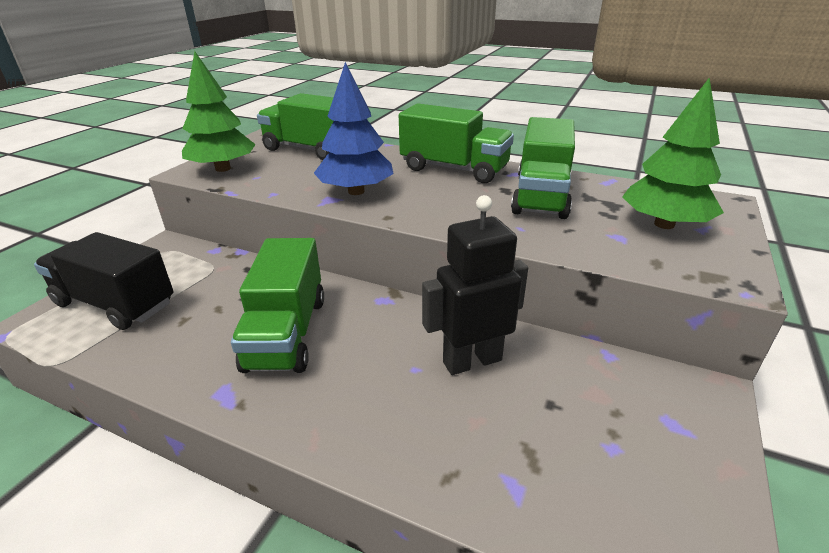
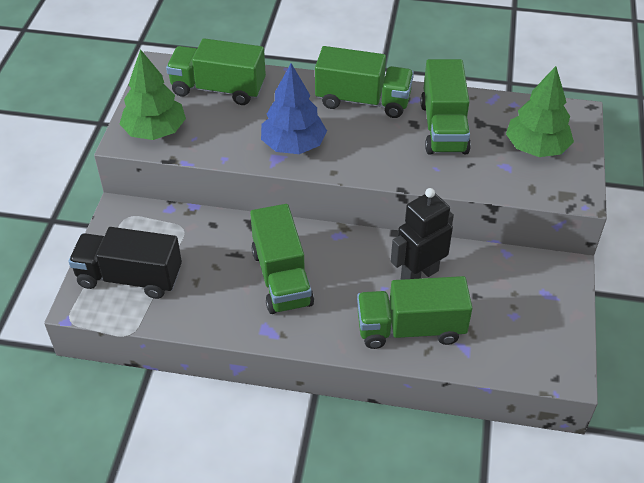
camera: 15 degrees left, 15 degrees up
none -> green truck [357,276,472,349]

